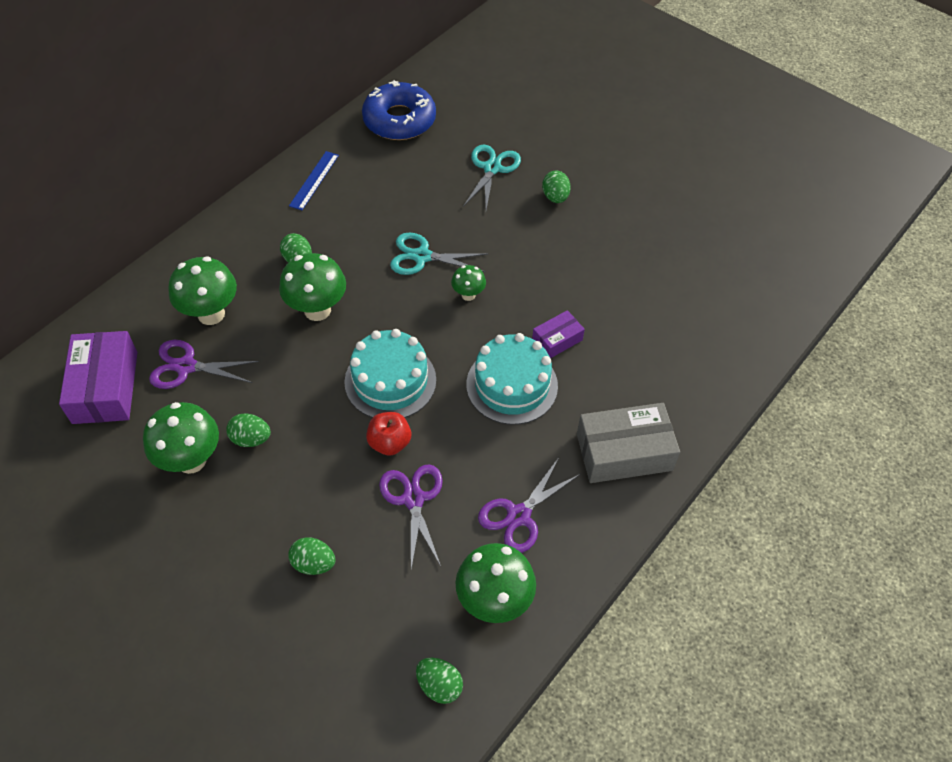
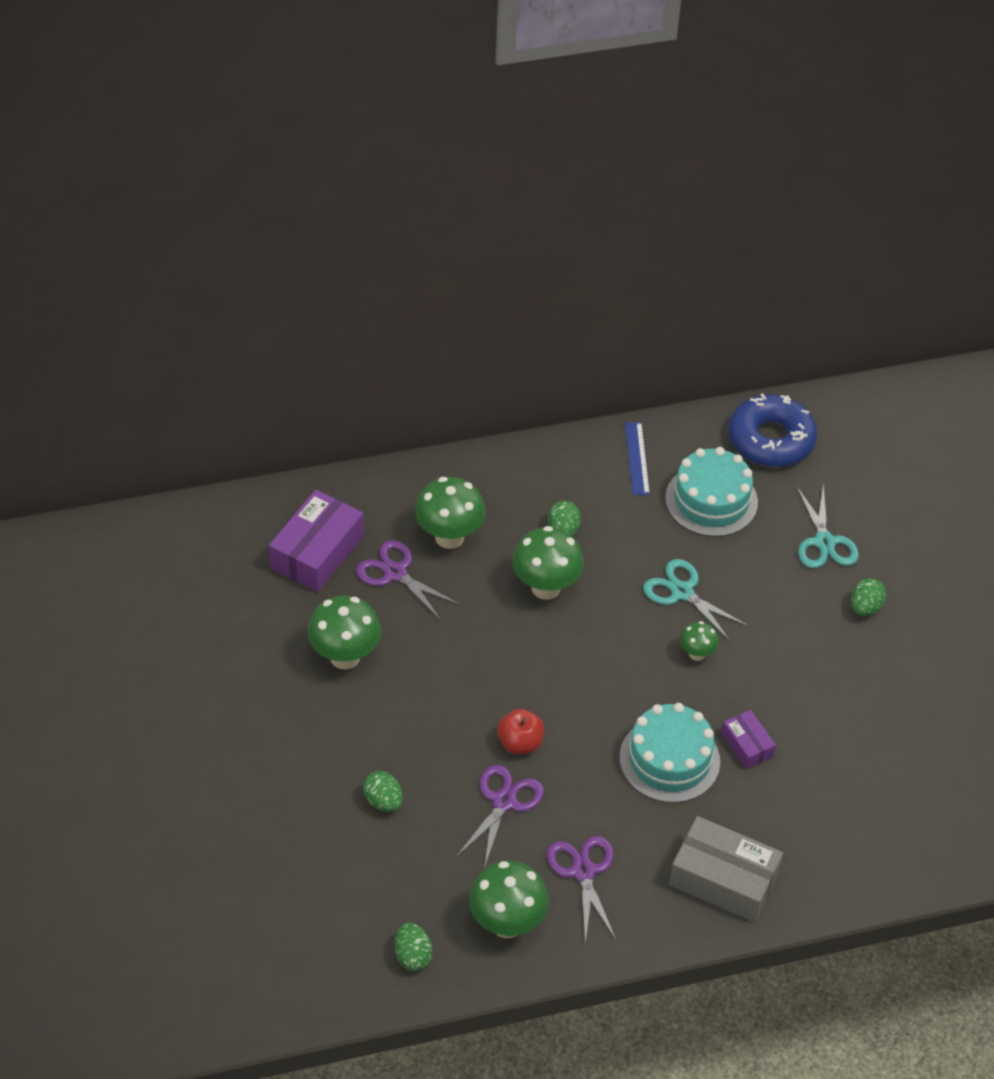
camera: 35 degrees right, 5 degrees down
green egg [226,414,271,447] -> none
blue ruler [289,151,339,210] -> blue ruler turned 60 degrees counterclockwise [625,422,650,495]
turquoise cake [344,329,436,418] -> turquoise cake moved to [665,447,758,537]
turquoise scissors [463,145,521,210] -> turquoise scissors turned 120 degrees clockwise [797,483,859,568]
purple scissors [478,459,580,553] -> purple scissors turned 90 degrees clockwise [547,836,616,943]
purple box [532,310,585,358] -> purple box turned 60 degrees clockwise [722,710,776,769]

